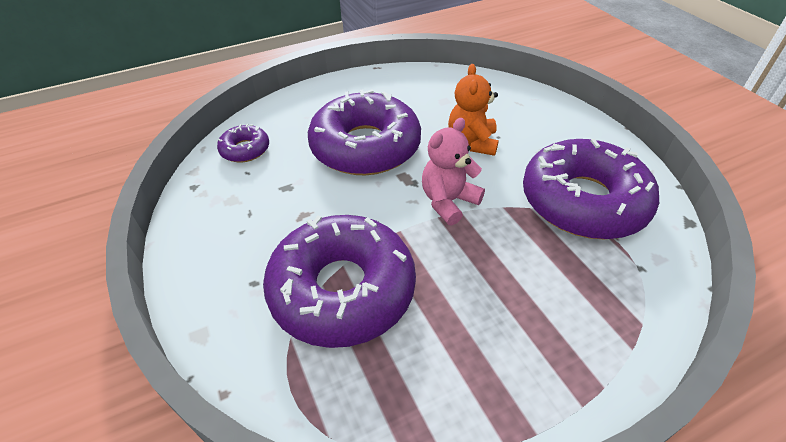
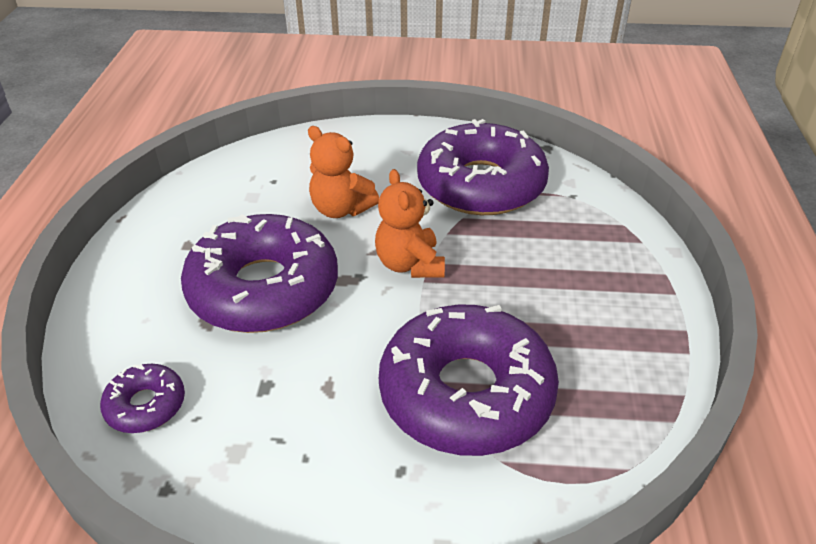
camera: 60 degrees left, 5 degrees down
pink teddy bear [422,118,485,225] -> orange teddy bear [375,169,445,278]

